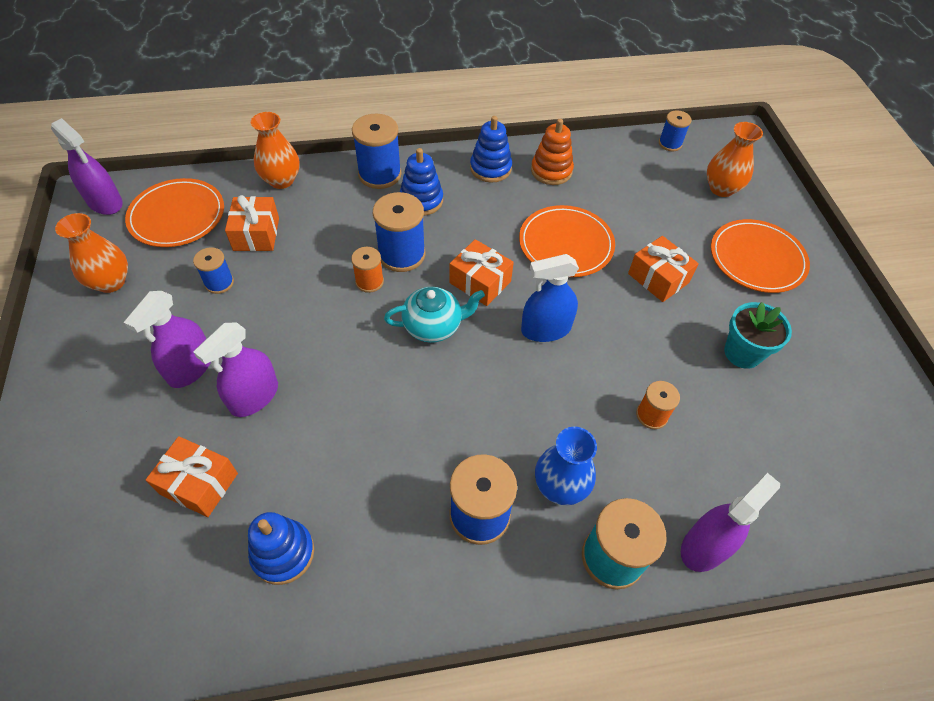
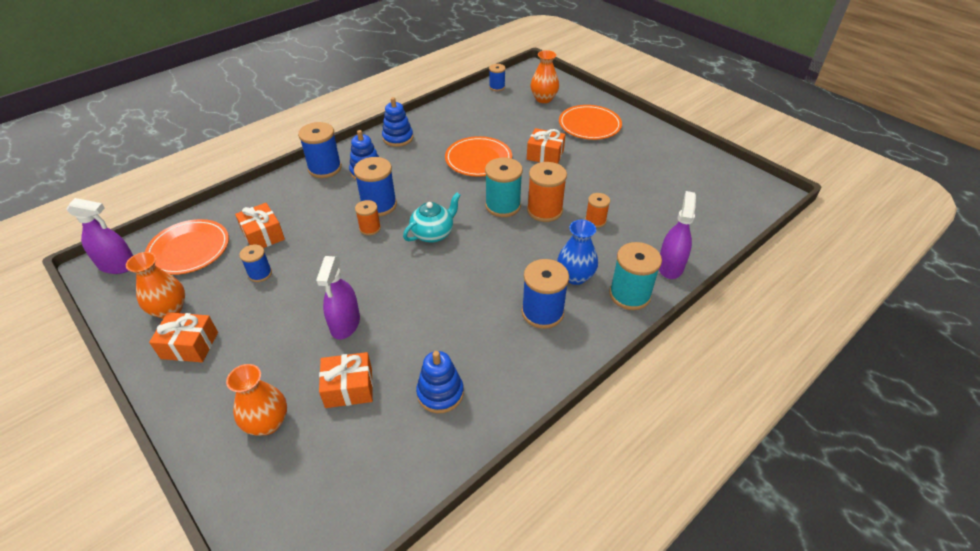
camera: 30 degrees left, 10 degrees down
purple spray bottle [124,291,211,388] -> none
orange vase [250,112,300,189] -> orange vase moved to [226,364,287,436]
orange gift [449,239,514,306] -> orange gift moved to [149,312,218,362]
blue spray bottle [521,254,579,342] -> turquoise spool [485,157,523,217]
orange stacking toy [531,119,574,185] -> none
turquoise flower pot [724,302,792,369] -> none
none -> orange spool [527,162,567,222]

